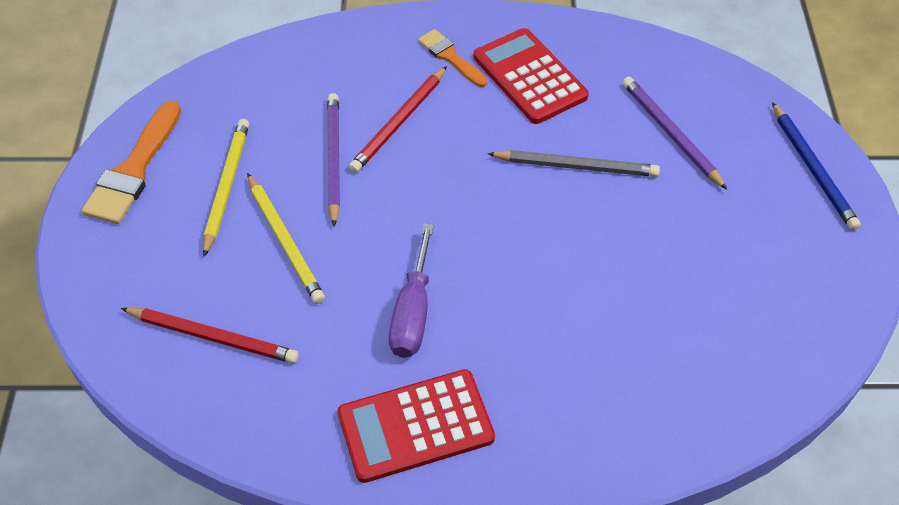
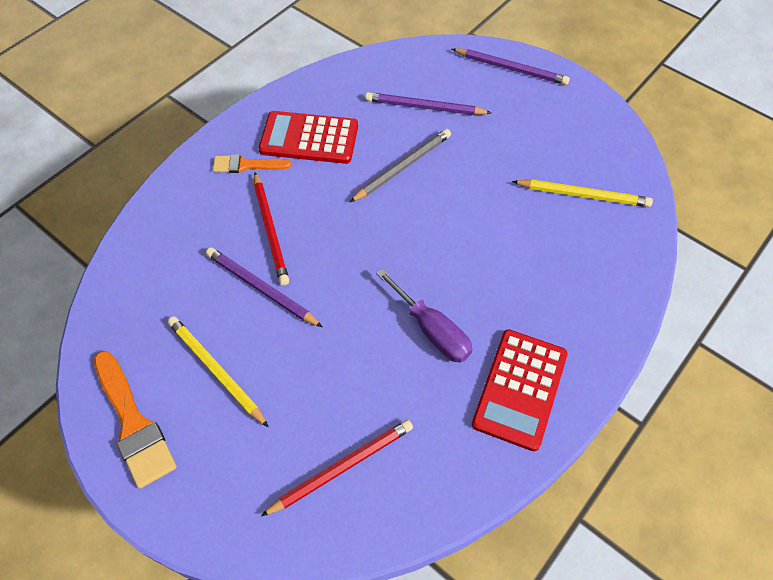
camera: 50 degrees left, 5 degrees up
yellow pencil [247,173,325,304] -> yellow pencil moved to [512,179,653,207]
blue pencil [772,102,861,231] -> purple pencil [452,48,570,85]

